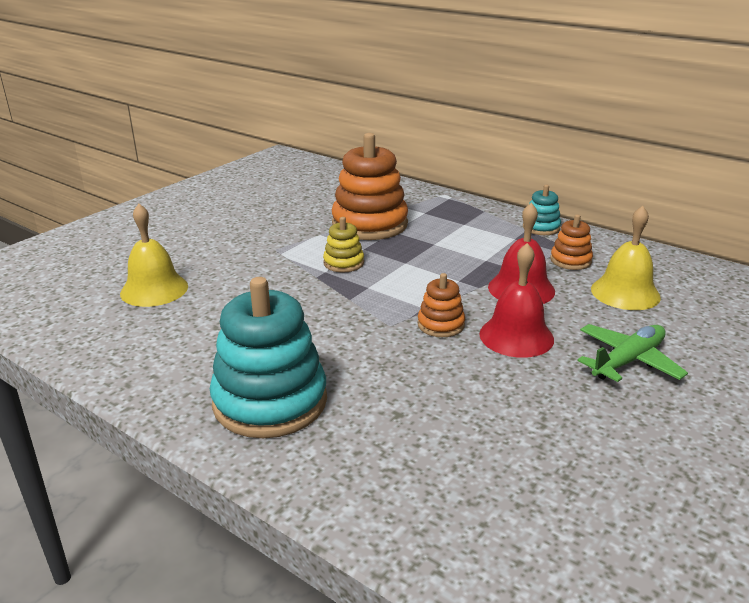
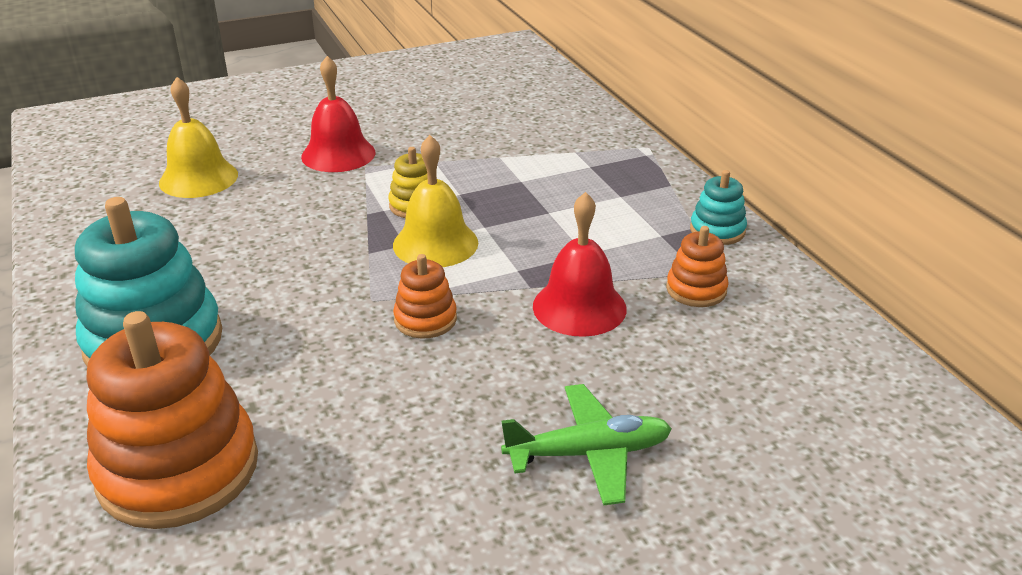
camera: 30 degrees right, 5 degrees up
orange stacking toy [332,133,408,240] -> orange stacking toy moved to [86,311,258,529]
red bell [479,243,554,358] -> red bell moved to [301,56,375,172]
yellow bell [591,206,661,310] -> yellow bell moved to [393,135,478,267]

